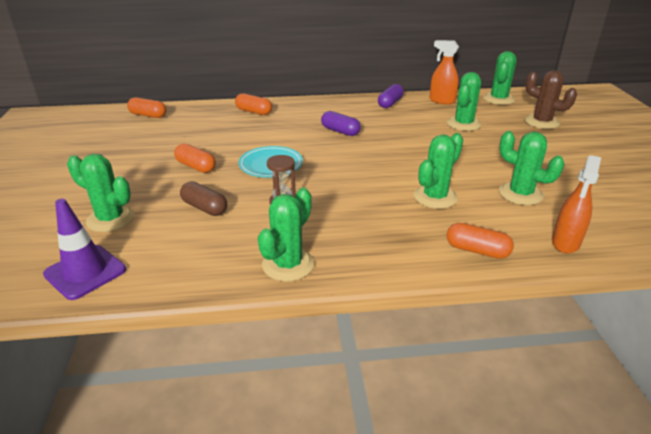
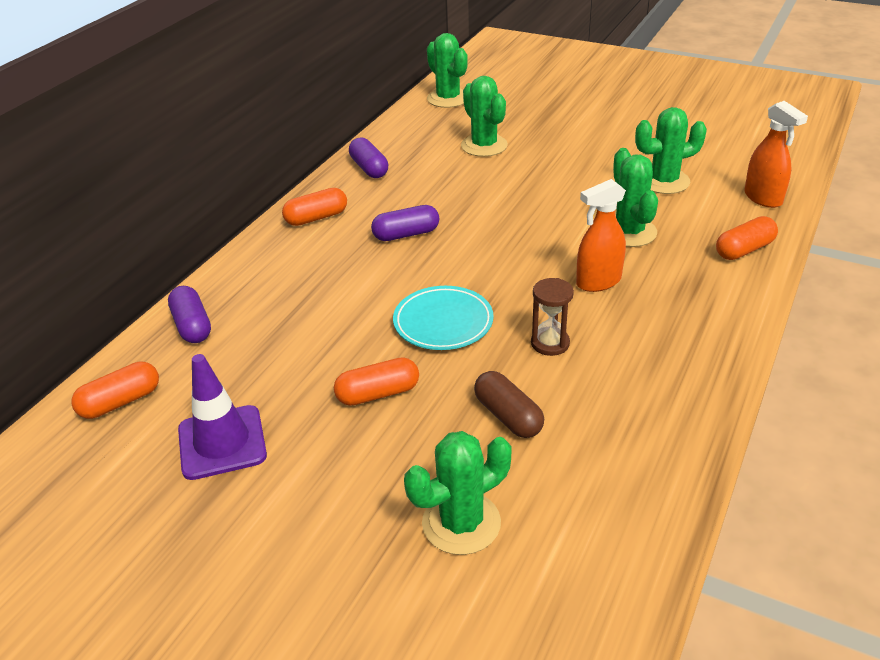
camera: 55 degrees left, 5 degrees up
purple traffic cone [43,199,126,300] -> purple traffic cone moved to [178,354,267,480]
brown capsule [180,181,227,216] -> brown capsule turned 75 degrees clockwise [474,371,544,438]
orange capsule [235,93,272,115] -> orange capsule moved to [282,188,347,226]
green cactus [258,188,314,281] -> none
orange spray bottle [430,40,459,105] -> orange spray bottle moved to [576,179,626,292]
brown cactus [525,70,577,129] -> none
none -> purple capsule [168,286,211,343]

